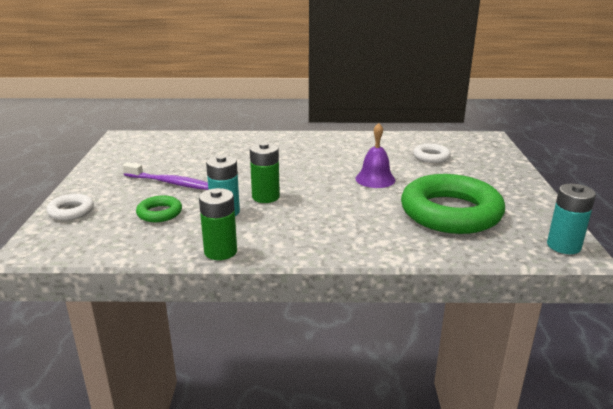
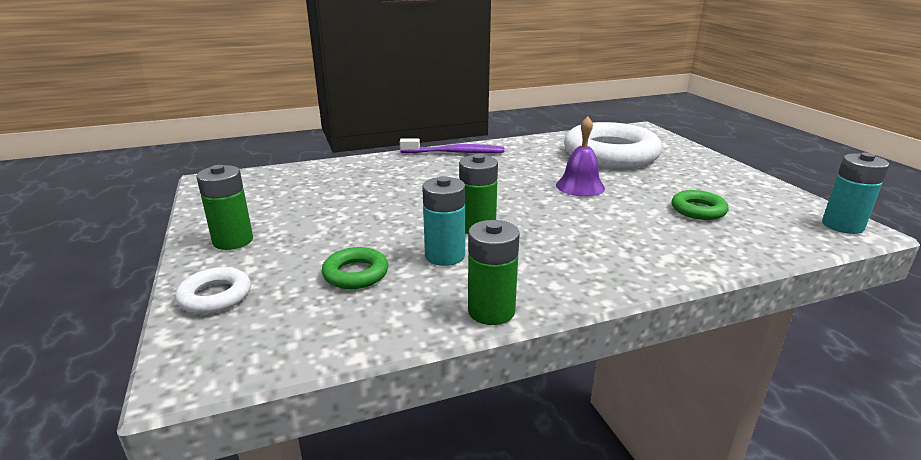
camera: 20 degrees left, 0 degrees up
purple toothbrush [122,162,208,190] -> purple toothbrush moved to [400,138,504,153]
green ring [401,174,505,234] -> green ring [672,190,729,220], size x0.45
white ring [413,144,451,163] -> white ring [564,122,662,169], size x2.24
none -> green battery [196,165,253,250]

